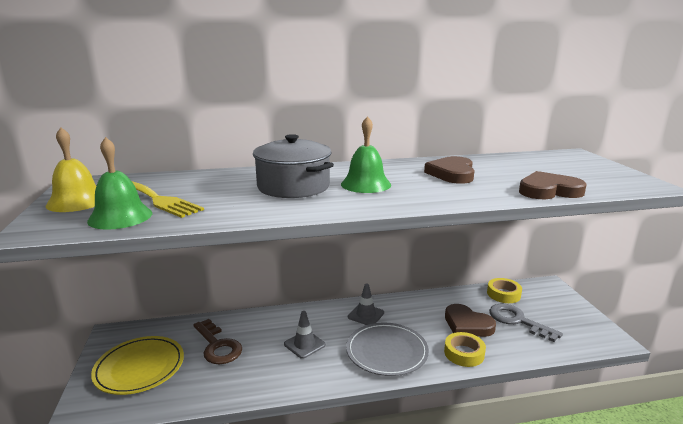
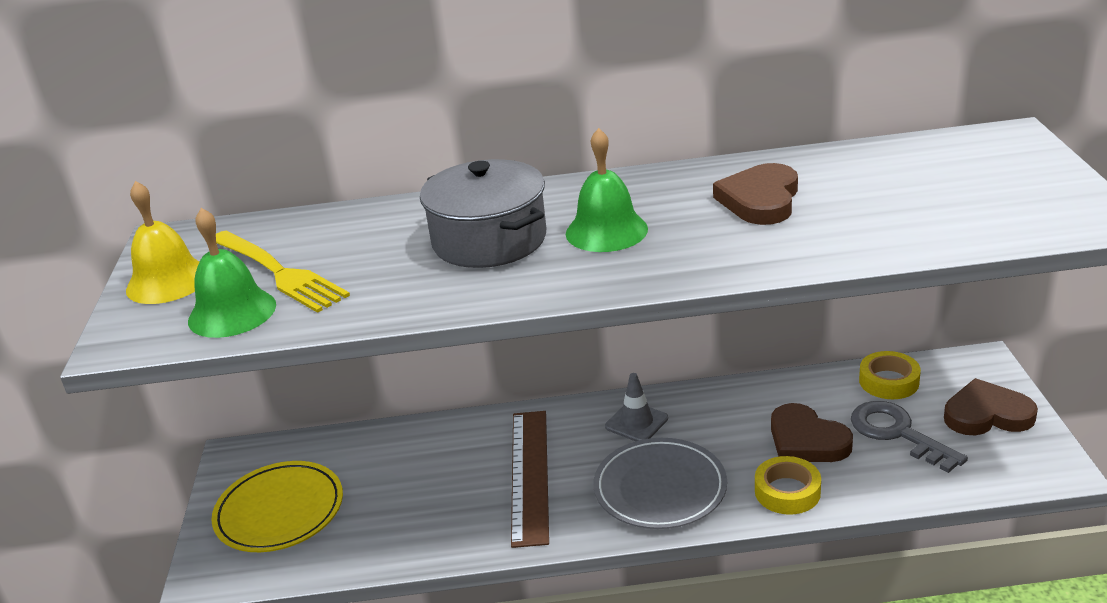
camera: 10 degrees right, 10 degrees up
brown key [193,319,242,364] -> none
grey traffic cone [284,311,326,359] -> brown ruler [511,411,549,548]
brown heart [519,171,586,199] -> brown heart moved to [944,378,1038,435]

